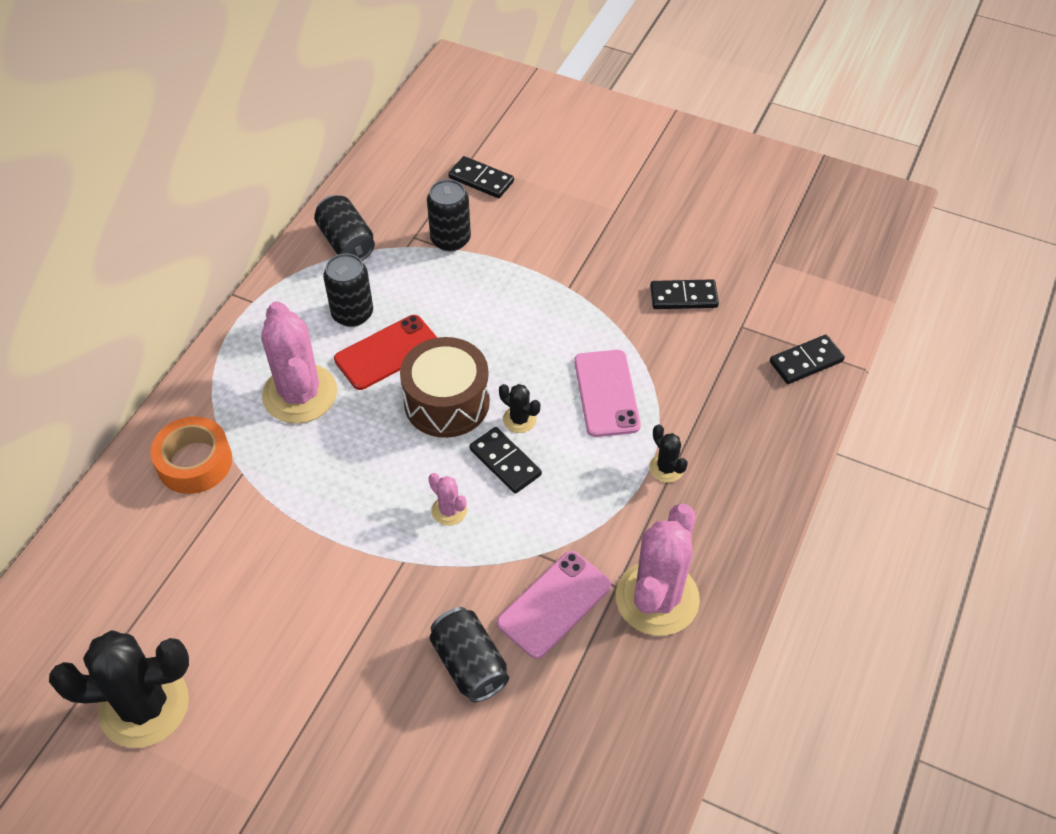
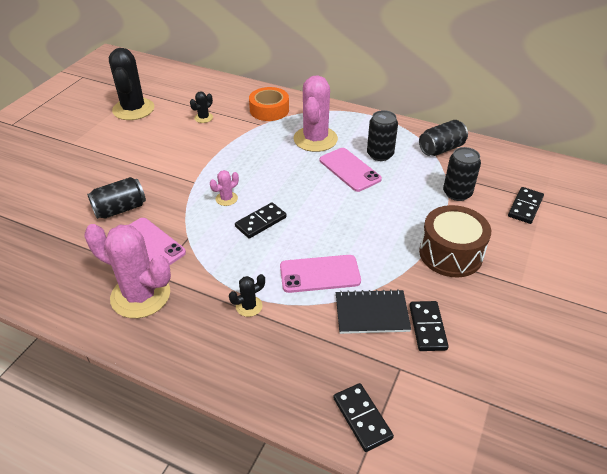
camera: 90 degrees right, 10 degrees down
pink cactus [261,301,337,424] -> pink cactus turned 60 degrees counterclockwise [294,75,338,152]
red phone [334,315,437,390] -> pink phone [320,148,382,192]
brown drum [400,337,490,438] -> brown drum moved to [419,205,491,277]
black cactus [499,384,540,433] -> black cactus moved to [190,91,213,123]
none -> black notebook [336,289,411,334]

